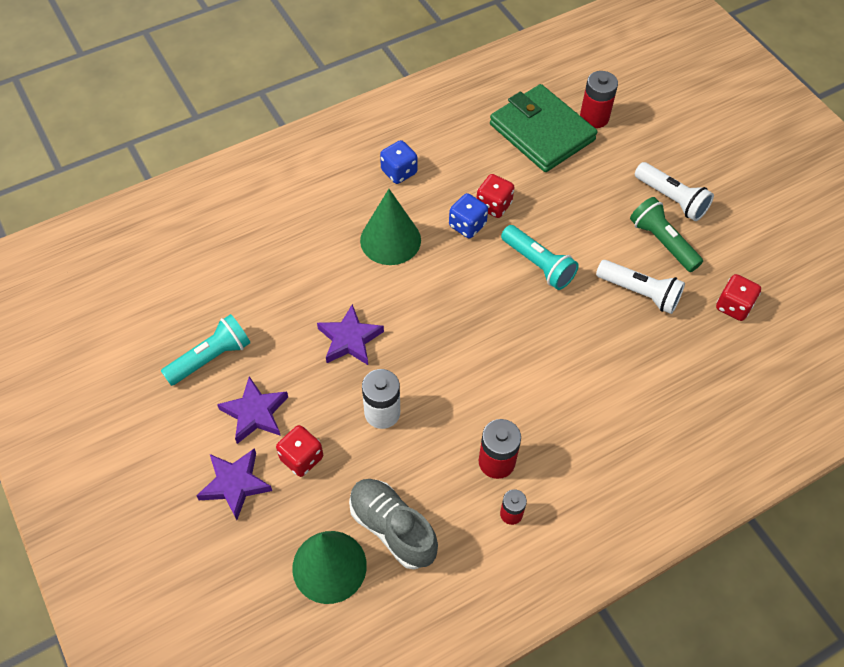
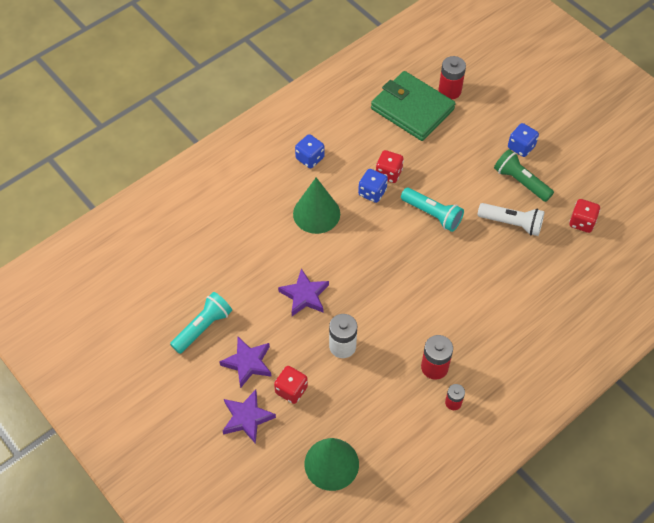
camera: 10 degrees left, 0 degrees up
grey shoe [349,479,438,569] -> none
white flashlight [635,162,714,221] -> blue dice [508,123,539,157]

